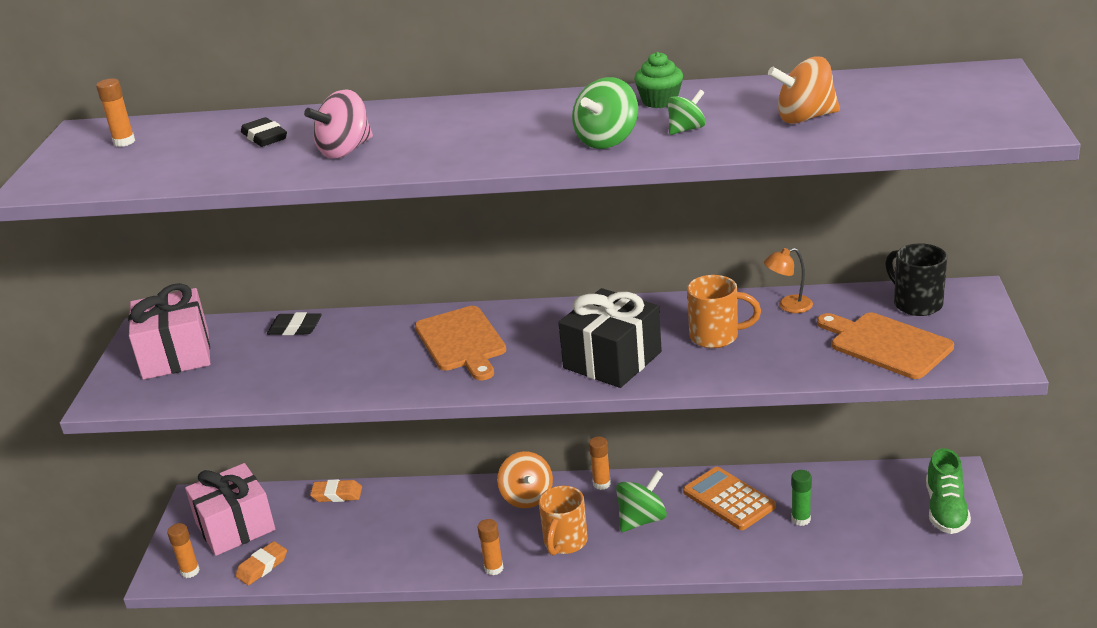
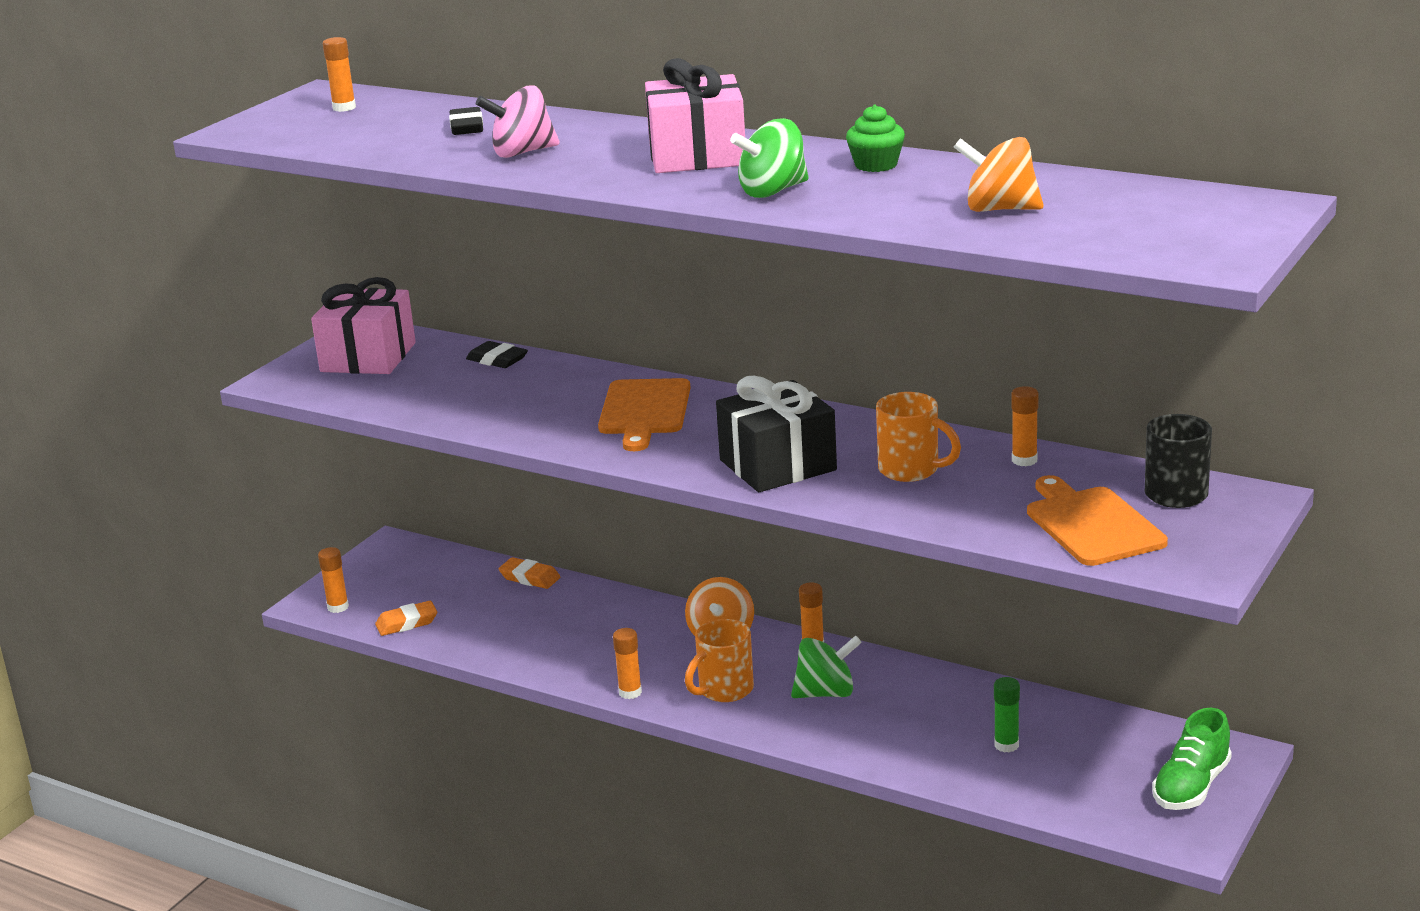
camera: 25 degrees right, 5 degrees down
pink gift [185,463,275,556] -> pink gift moved to [645,58,745,173]
green spinning top [668,90,705,135] -> none
orange calculator [683,467,776,530] -> none
orange lamp [764,248,813,313] -> orange glue stick [1012,386,1039,466]

